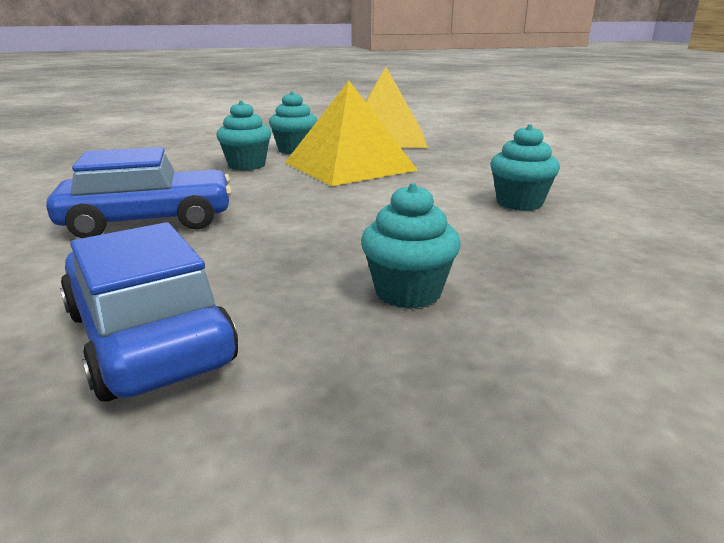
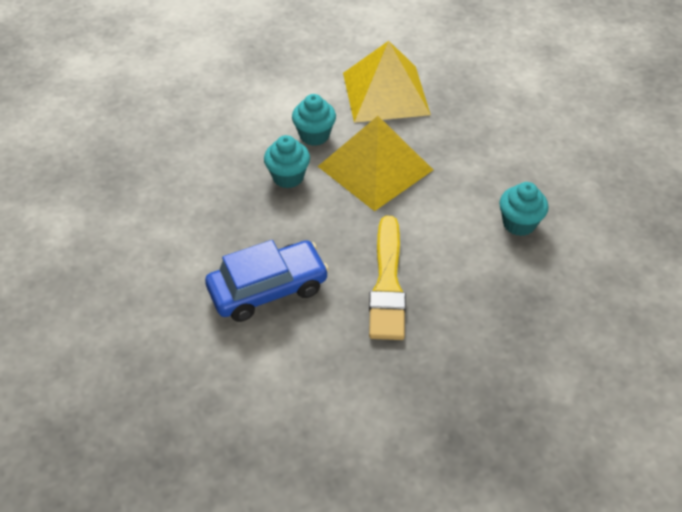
camera: 10 degrees left, 25 degrees up
blue car [60,222,238,401] -> none
turquoise cupcake [361,183,461,309] -> none
none -> yellow brush [369,216,406,340]

